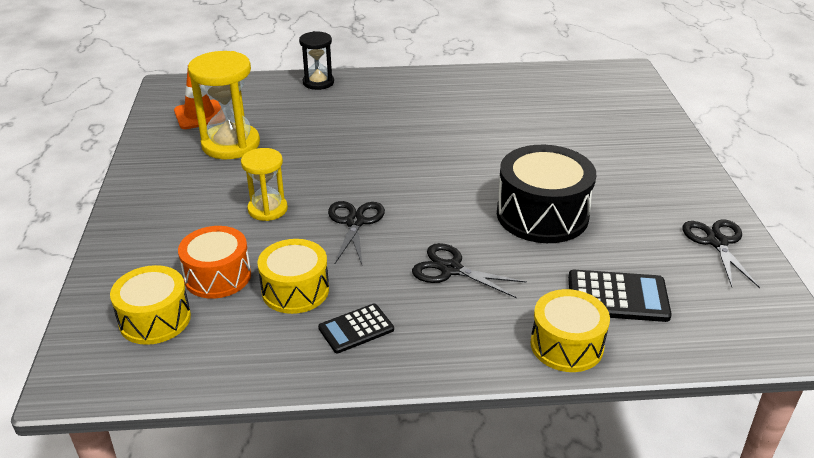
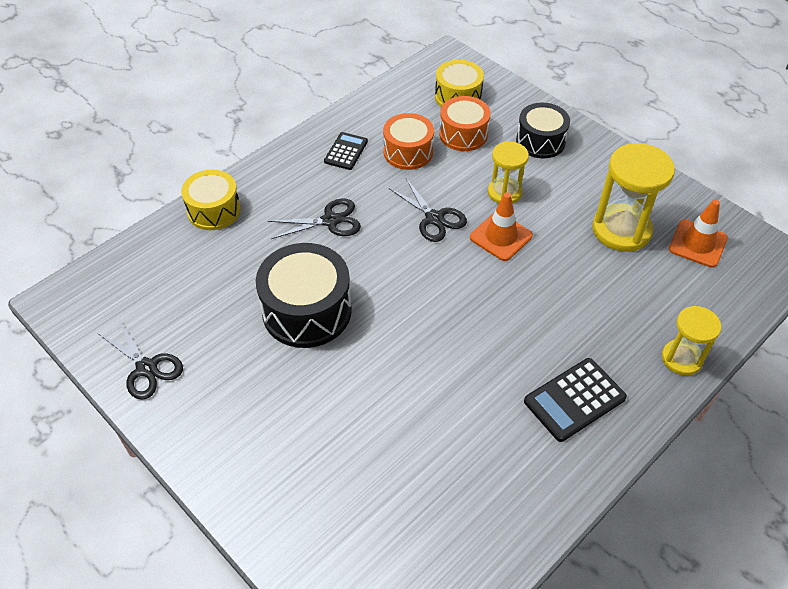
camera: 140 degrees right, 15 degrees up
yellow drum [257,239,329,314] -> orange drum [383,113,434,170]
black hourglass [299,31,334,90] -> yellow hourglass [662,306,721,376]
black calculator [568,270,672,322] -> black calculator moved to [524,358,627,442]
none -> orange traffic cone [470,192,533,261]
none -> black drum [516,103,570,158]

